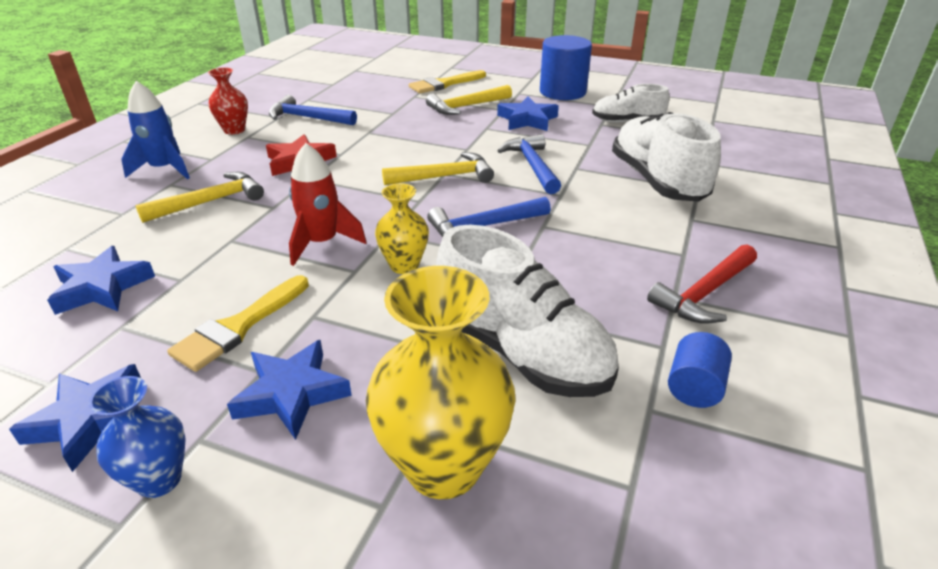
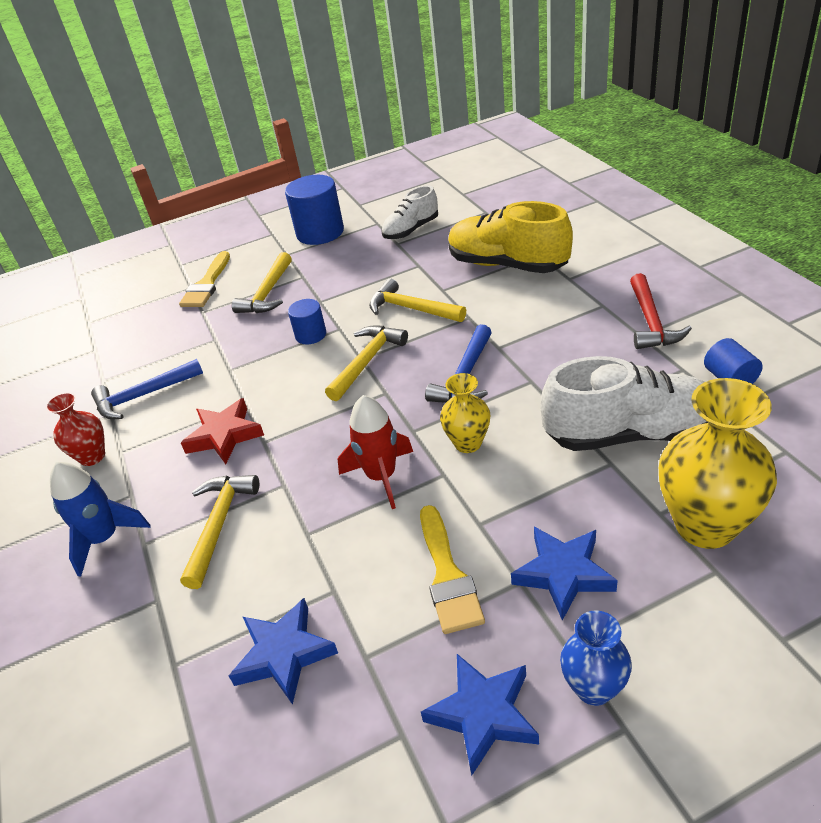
camera: 40 degrees left, 5 degrees up
blue star [497,97,559,131] -> none
blue hammer [497,134,561,194] -> yellow hammer [369,278,466,322]
white shoe [612,112,721,202] -> yellow shoe [448,201,573,273]
none -> blue cylinder [288,299,326,344]

